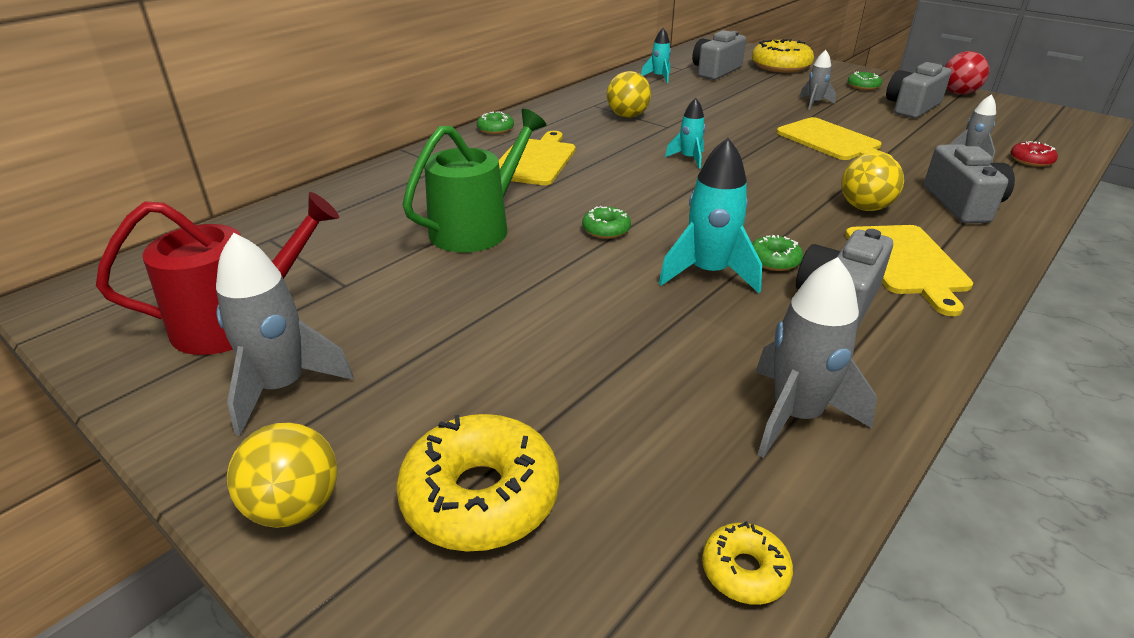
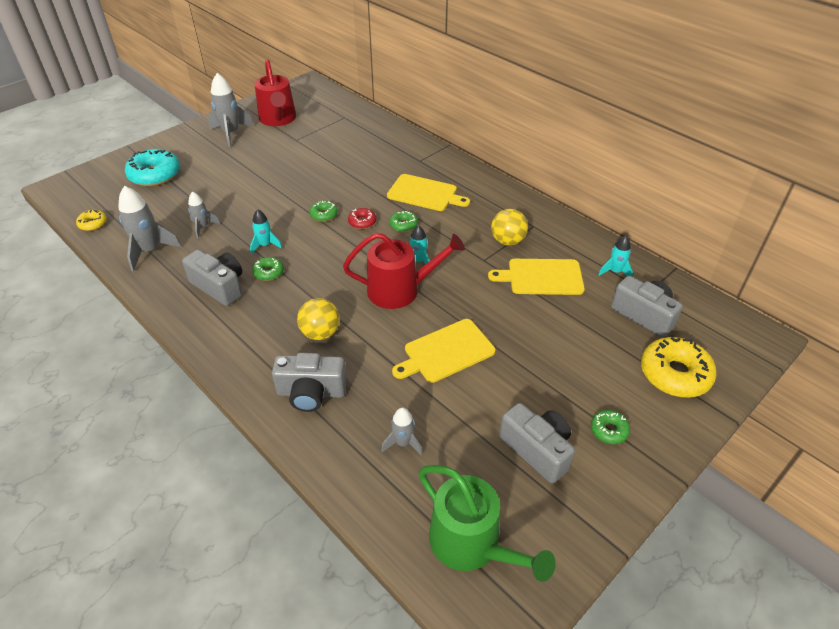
camera: 95 degrees right, 10 degrees up
yellow ball [227,423,337,528] -> none
yellow donut [396,414,559,552] -> turquoise donut [125,149,180,186]
green watering can [402,109,546,253] -> green watering can moved to [418,465,556,582]
green donut [477,111,514,134] -> green donut moved to [389,211,418,232]
turquoise rocket [659,138,762,293] -> turquoise rocket [250,209,282,254], size x0.58
grey rocket [799,50,836,110] -> grey rocket moved to [188,191,220,239]
yellow cutting board [845,225,973,316] -> yellow cutting board moved to [488,259,585,295]
red ball [945,51,989,95] -> none
red donut [1011,141,1058,167] -> red donut moved to [348,208,376,229]
none -> red watering can [343,233,465,309]

